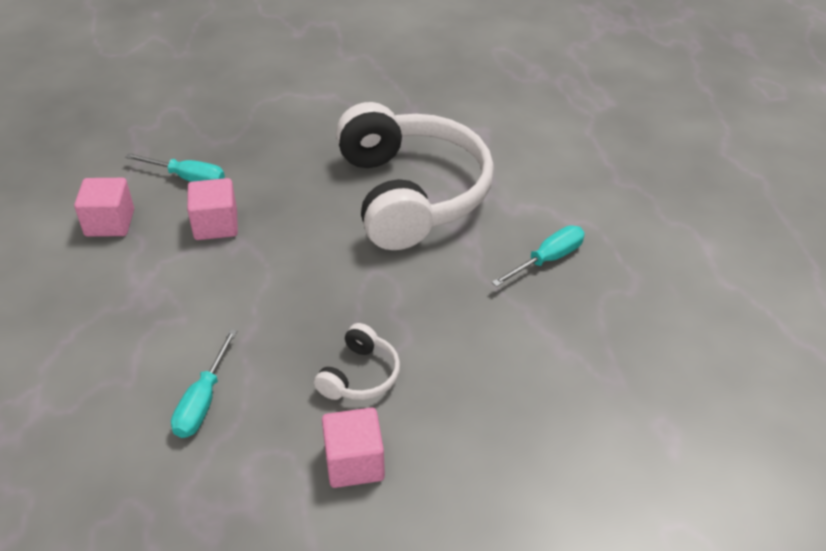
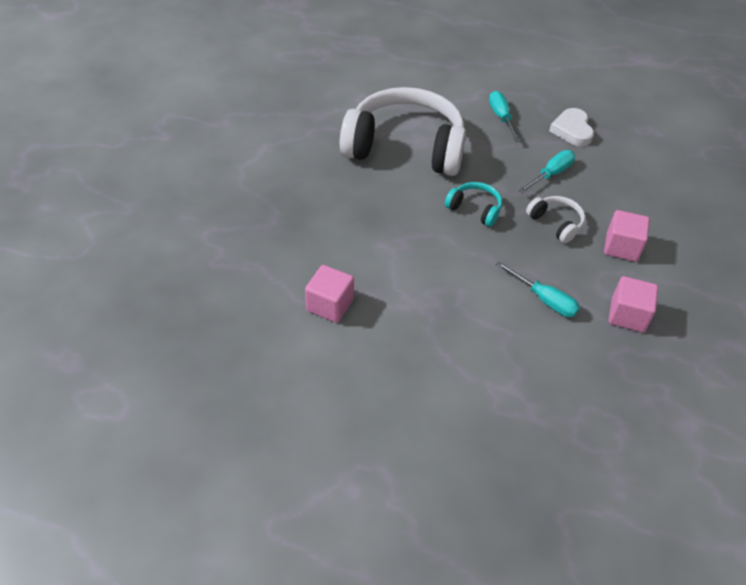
camera: 65 degrees left, 5 degrees up
turquoise screwdriver [125,153,225,182] -> turquoise screwdriver moved to [518,150,575,193]
pink cube [187,178,238,240] -> pink cube moved to [608,276,658,332]
none -> turquoise headphones [445,182,502,227]
none -> white heart [549,108,594,147]

